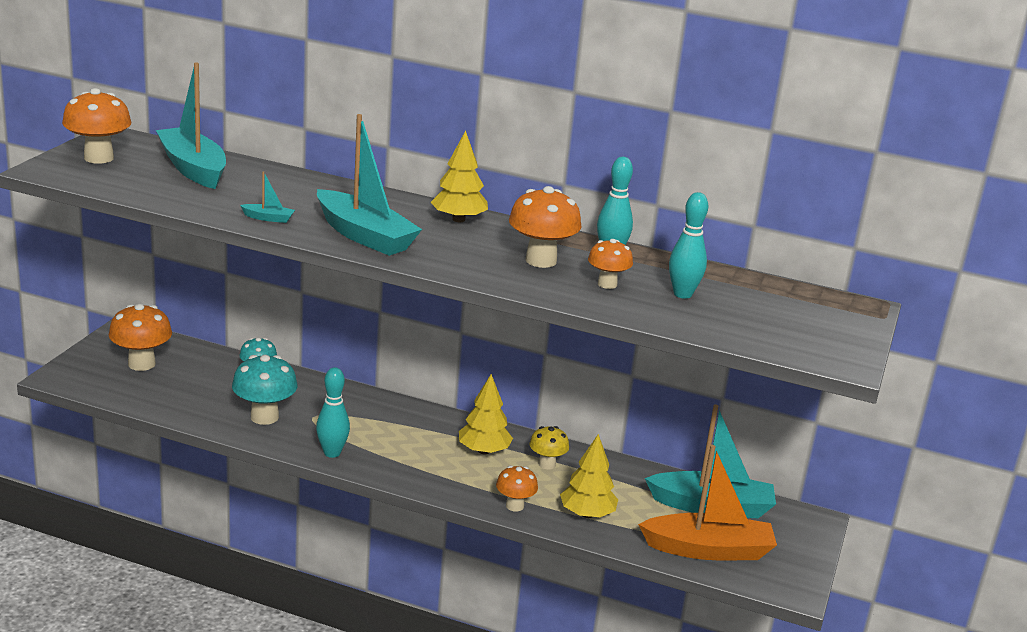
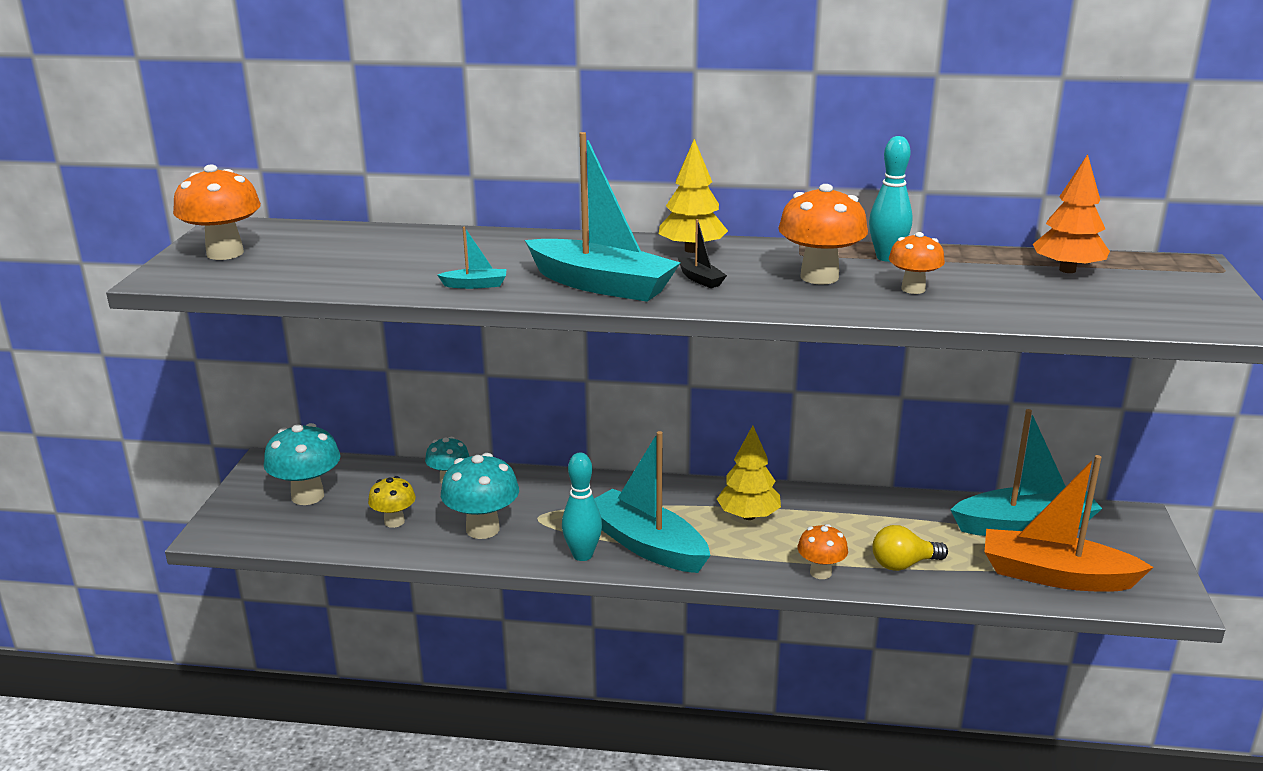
camera: 10 degrees left, 0 degrees up
orange mushroom [109,304,172,371] -> turquoise mushroom [264,423,341,505]
turquoise boat [156,62,226,189] -> turquoise boat moved to [594,431,711,573]
yellow mushroom [529,426,569,470] -> yellow mushroom moved to [368,476,416,528]
yellow tree [560,434,618,518] -> yellow light bulb [872,525,948,571]
orange boat [638,445,777,560] -> orange boat turned 150 degrees counterclockwise [985,455,1153,592]
turquoise bowling pin [669,192,708,299] -> none
none -> black boat [678,219,727,288]
none -> orange tree [1033,154,1110,273]

